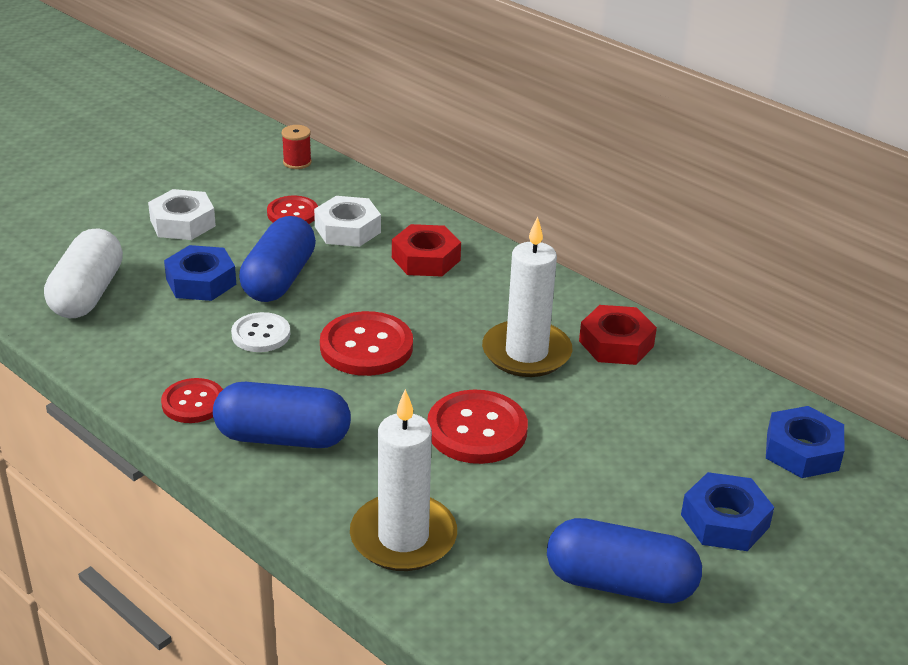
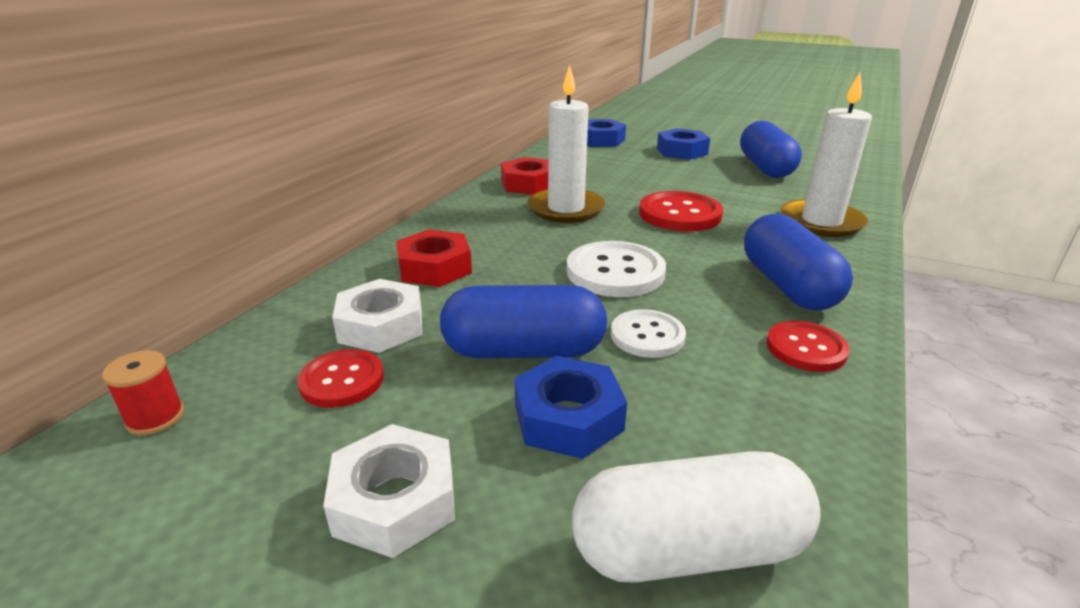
camera: 105 degrees left, 5 degrees down
red button [320,311,413,376] -> white button [567,241,666,297]

